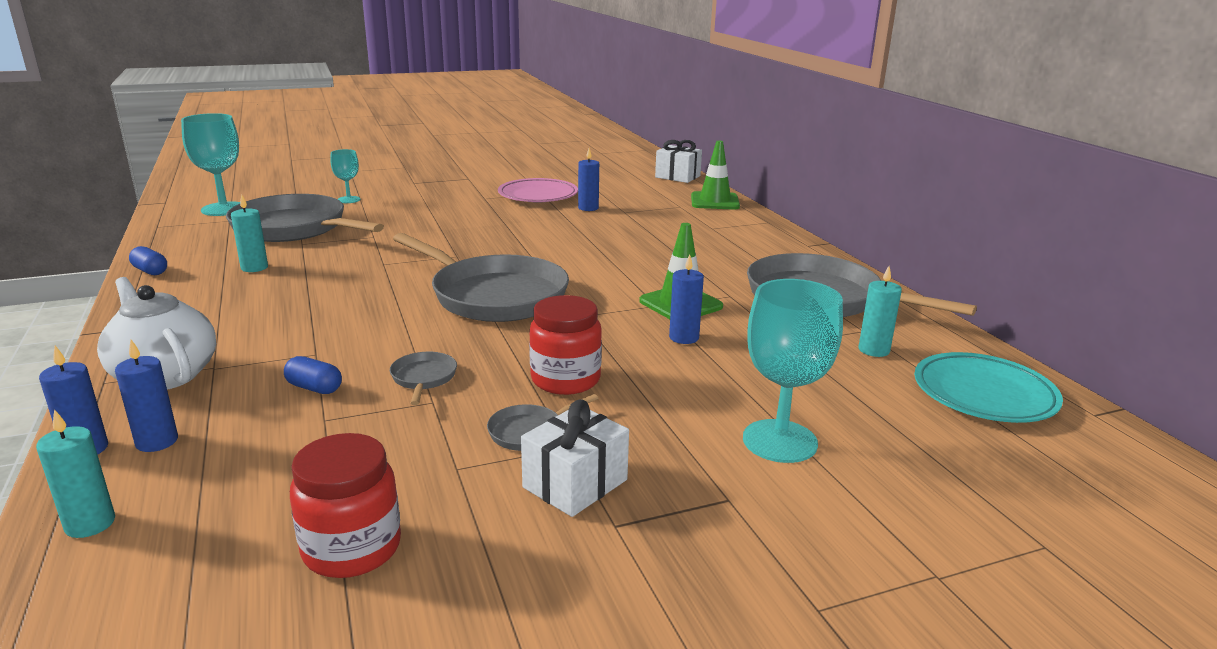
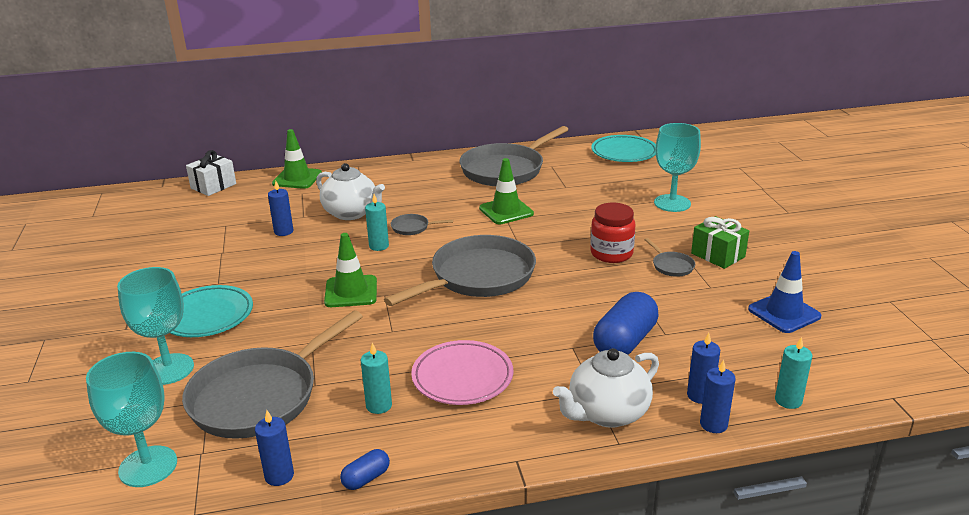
camera: 80 degrees left, 5 degrees up
blue capsule [284,356,342,394] -> blue capsule [593,292,659,355], size x2.04
red jar [290,433,401,578] -> blue traffic cone [748,251,821,333]
turquoise goblet [330,149,361,203] -> turquoise goblet [117,267,194,385], size x1.80
grey pan [390,352,457,405] -> grey pan moved to [391,214,453,235]
pink plate [498,178,578,203] -> pink plate moved to [411,340,513,405]
white gift [521,399,629,517] -> green gift [691,216,749,269]
blue candle [669,254,704,344] -> blue candle moved to [255,410,294,486]
turquoise candle [858,266,902,357] -> turquoise candle moved to [365,194,389,251]
none -> turquoise plate [170,285,253,337]
none -> white teapot [316,163,385,220]
none -> green traffic cone [324,233,377,307]

